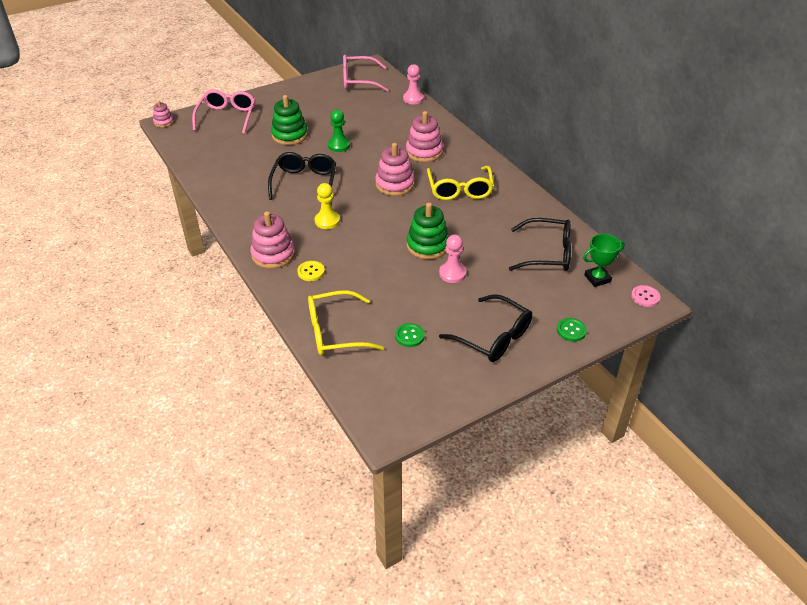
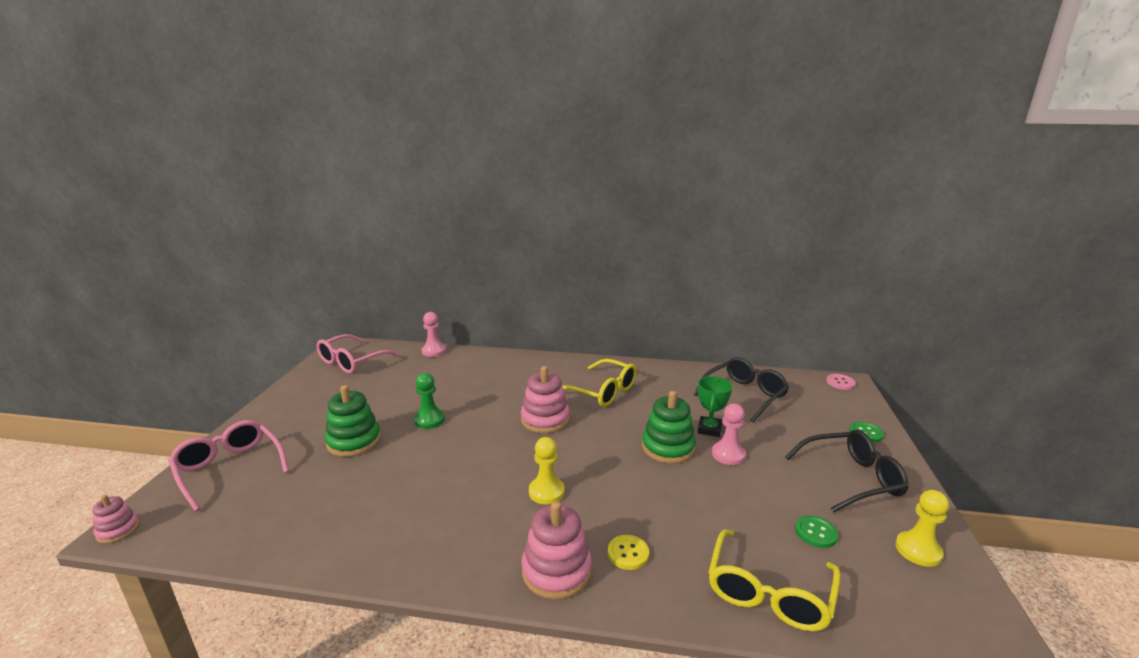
camera: 50 degrees left, 20 degrees down
black glasses [268,152,336,200] -> none
pink stacking toy [406,111,443,162] -> none
green trophy [583,234,624,287] -> green trophy moved to [698,376,732,437]
none -> yellow pawn [895,490,949,567]

